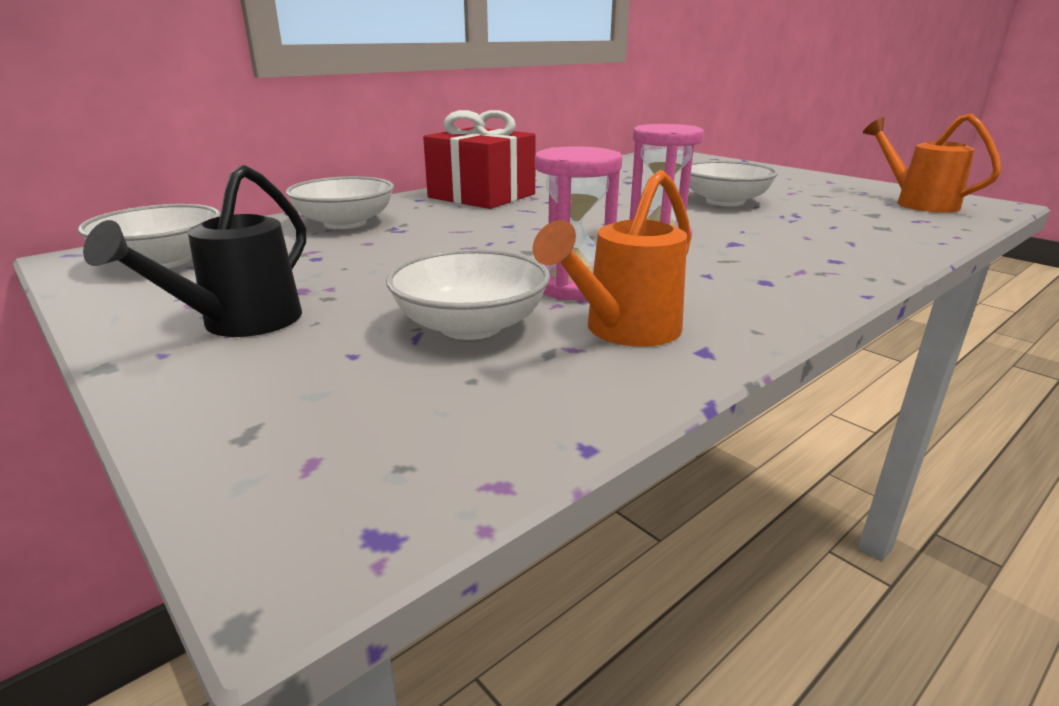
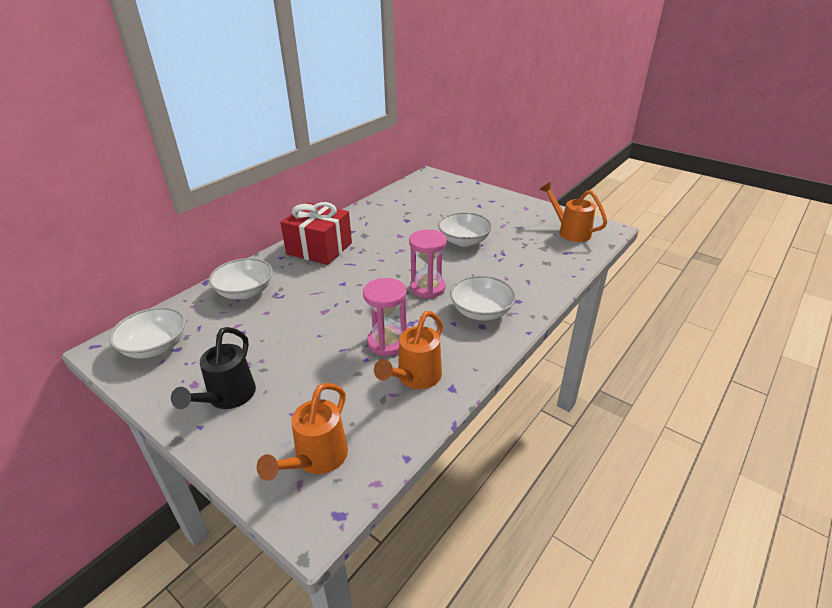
camera: 10 degrees left, 10 degrees up
white bowl [386,249,550,340] -> white bowl moved to [450,275,516,321]
none -> orange watering can [257,383,348,481]

